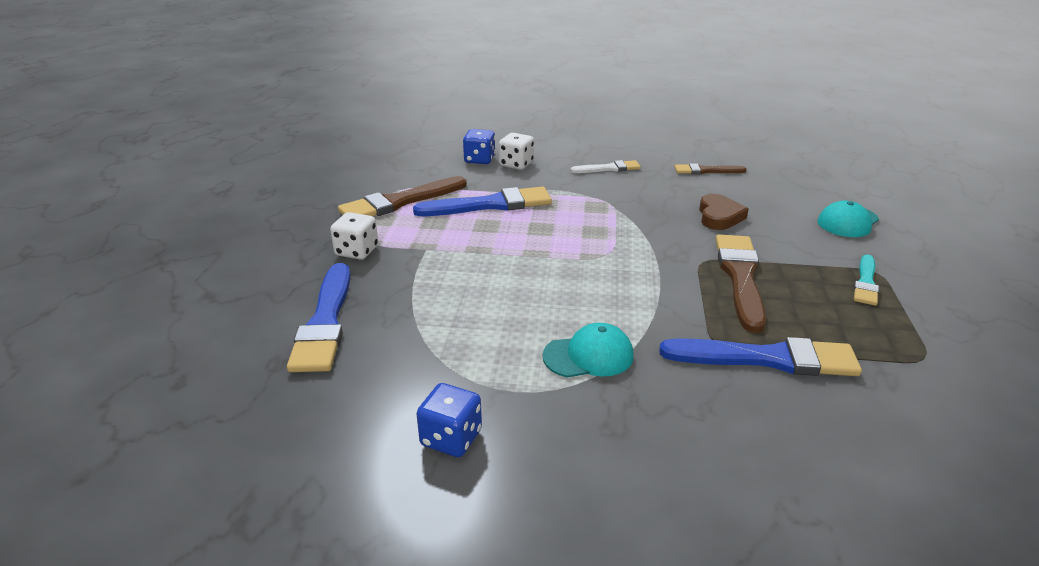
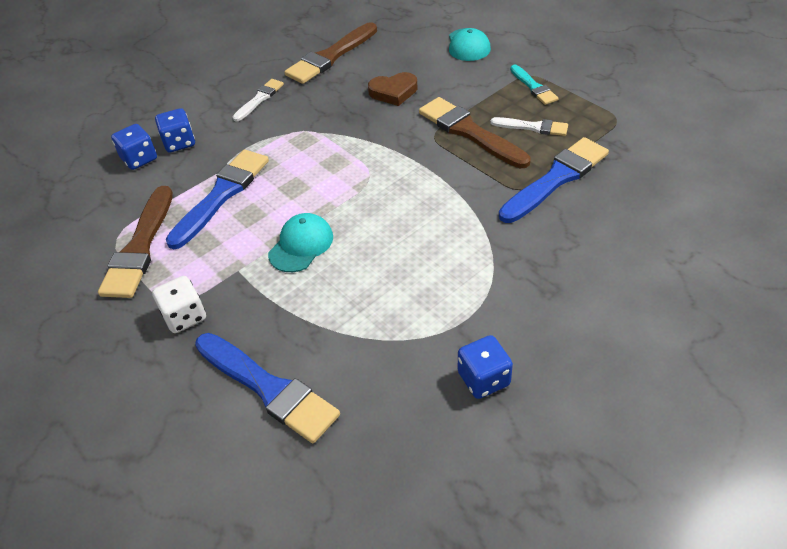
camera: 45 degrees left, 15 degrees up
white dice [499,133,534,170] -> blue dice [155,108,195,152]
turquoise cap [543,323,634,378] -> turquoise cap moved to [268,213,333,272]
brown brush [675,163,747,174] -> brown brush [284,22,377,84], size x1.77
brown heart [699,194,749,230] -> brown heart turned 120 degrees clockwise [368,72,418,106]
none -> white brush [490,117,568,136]

